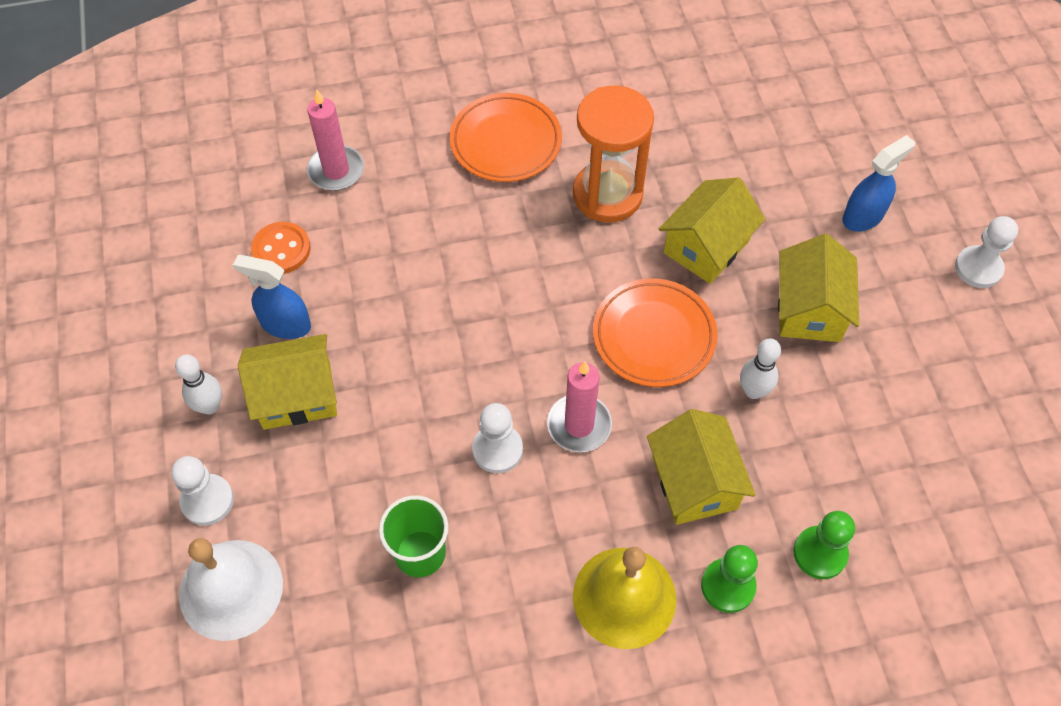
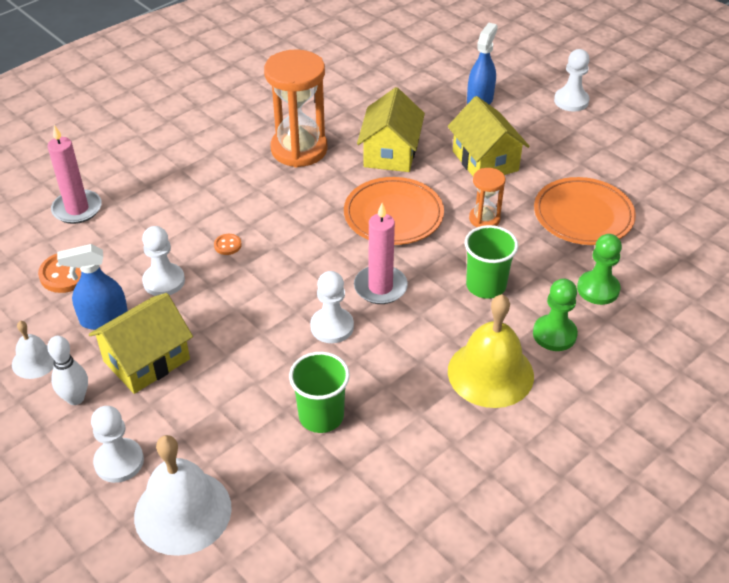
camera: 30 degrees left, 15 degrees down
orange plate [450,93,562,182] -> orange plate moved to [534,177,636,245]
yellow house [647,409,755,525] -> green cup [465,225,518,299]
white bowling pin [740,338,781,399] -> orange hourglass [469,168,506,227]
none -> white bell [12,321,54,379]
none -> white pawn [142,226,185,296]
none -> orange button [214,234,242,255]

